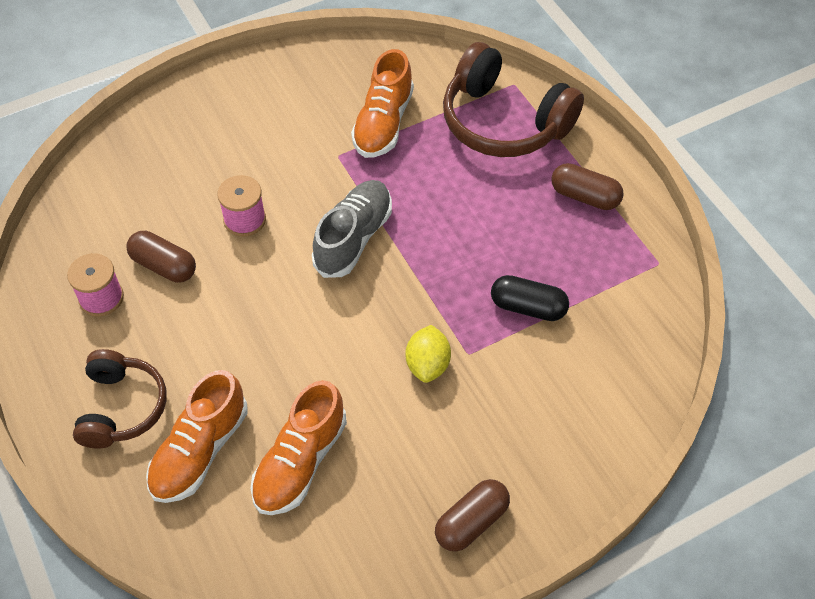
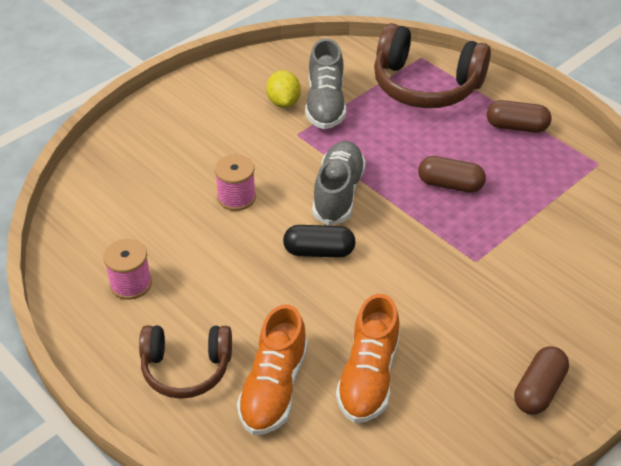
camera: 15 degrees left, 10 degrees down
brown headphones [73,349,167,449] -> brown headphones turned 105 degrees clockwise [139,325,232,399]
brown capsule [126,231,196,283] -> brown capsule moved to [418,156,486,193]
orange shoe [351,49,414,158] -> grey shoe [305,39,346,129]
yellow lemon [406,325,451,383] -> yellow lemon moved to [266,70,301,108]
black capsule [491,275,569,321] -> black capsule moved to [283,225,356,258]

